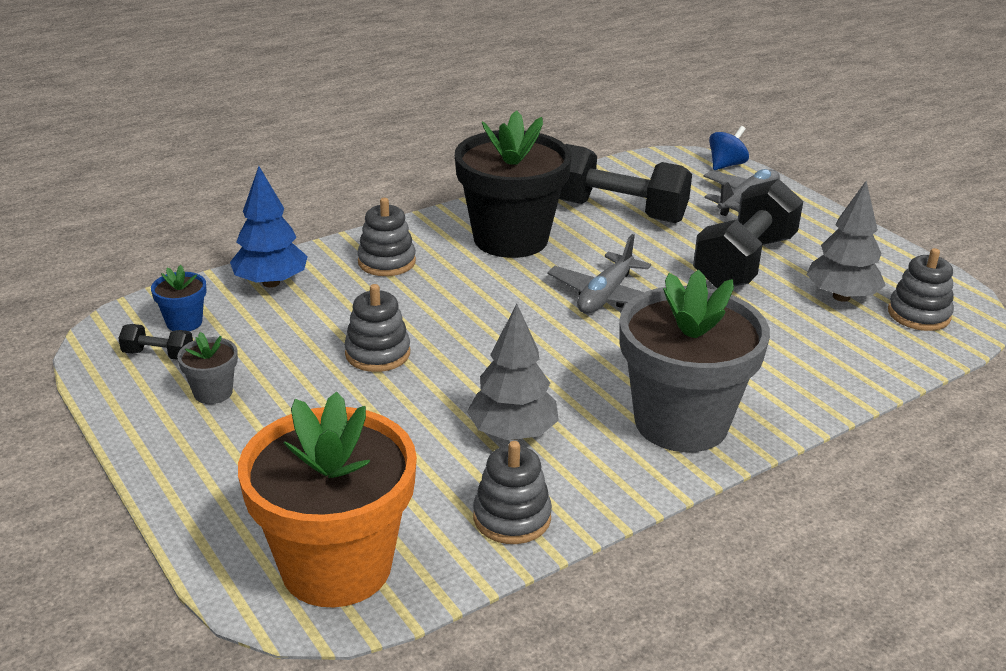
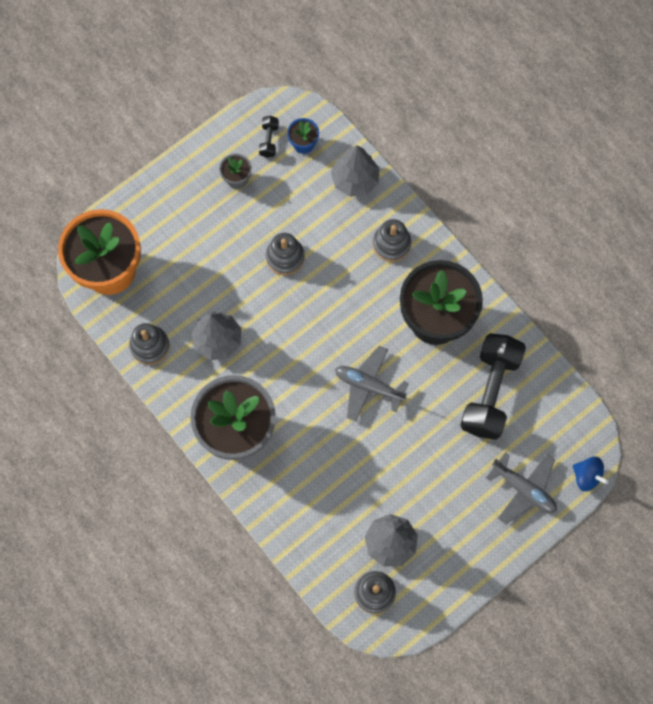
camera: 85 degrees right, 40 degrees up
blue tree [230,166,308,287] -> grey tree [331,145,379,197]
black dumbbell [693,179,803,288] -> none

